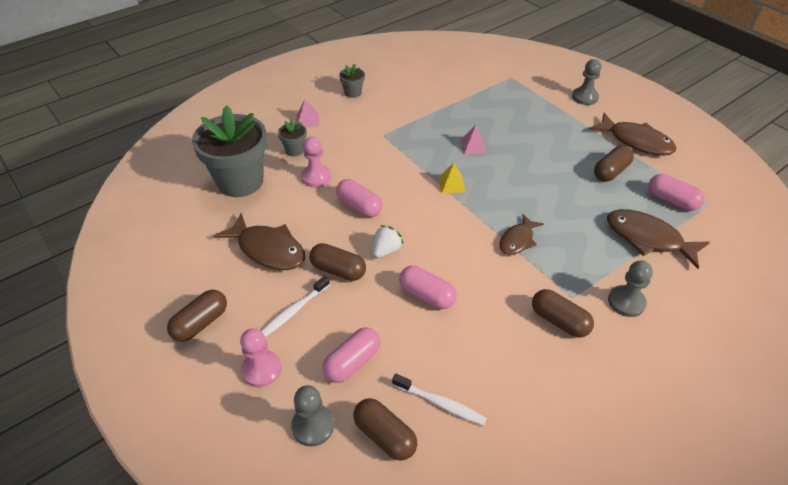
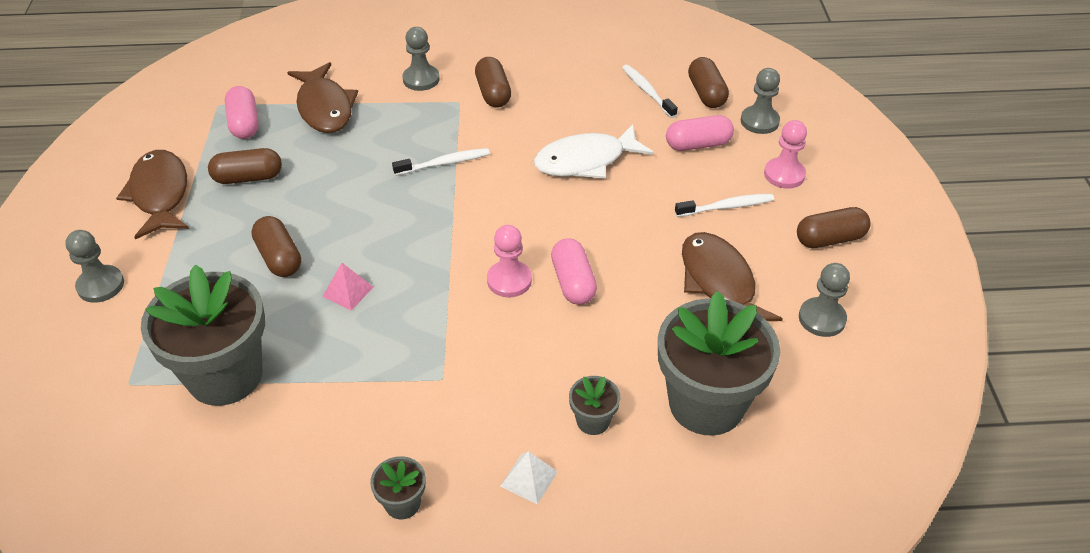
camera: 145 degrees left, 0 degrees up
pink pyramid [297,99,319,127] -> white pyramid [500,451,558,505]
pink pawn [301,137,331,187] -> pink pawn moved to [487,225,532,297]
brown capsule [309,243,366,281] -> brown capsule moved to [251,216,301,277]
white strawberry [373,225,403,258] -> none
pink capsule [399,266,457,309] -> white fish [534,124,654,178]
yellow pyramid [438,163,466,193] -> none
brown fish [500,214,544,255] -> white toothbrush [392,148,490,176]
none -> grey flower pot [141,264,265,406]
none -> grey pawn [799,263,850,337]

